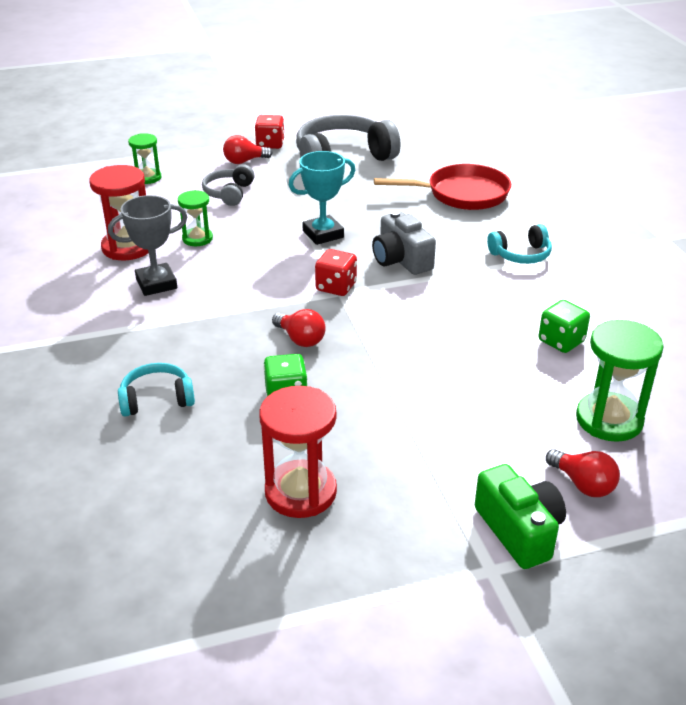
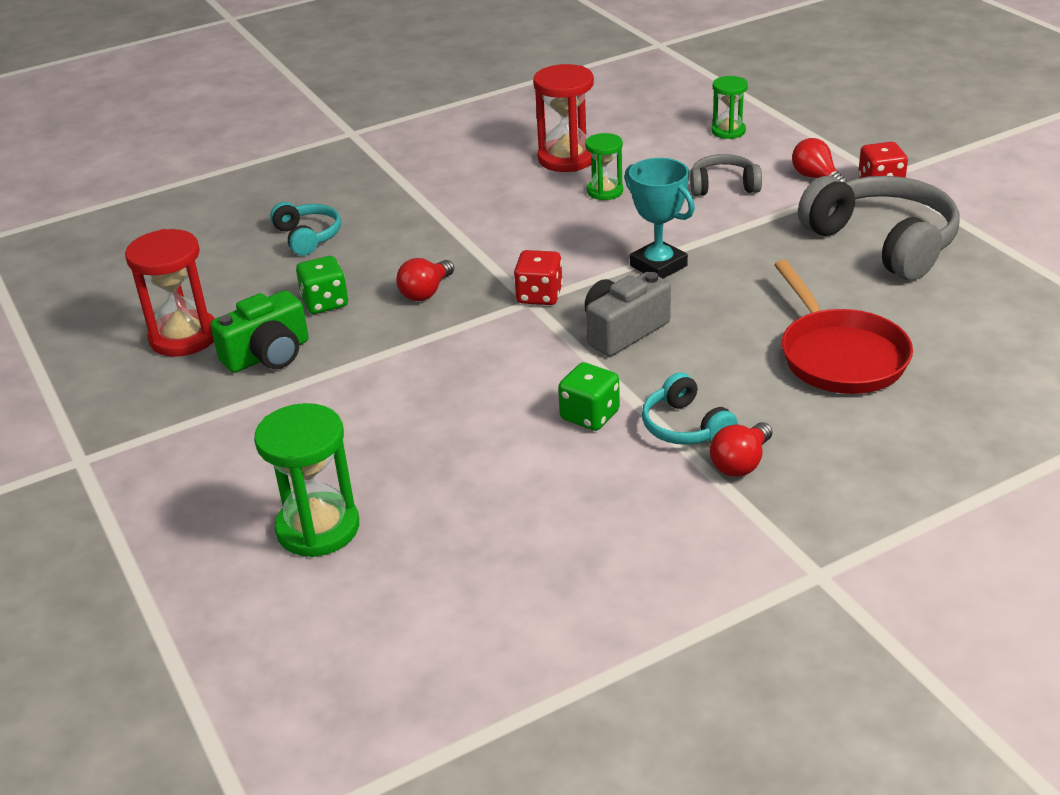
camera: 80 degrees right, 0 degrees up
grey trophy [108,195,187,296] -> none
green camera [475,464,566,569] -> green camera moved to [210,290,309,373]
green dice [538,300,590,353] -> green dice moved to [558,362,620,431]
red light bulb [546,449,620,497] -> red light bulb moved to [710,422,772,477]

